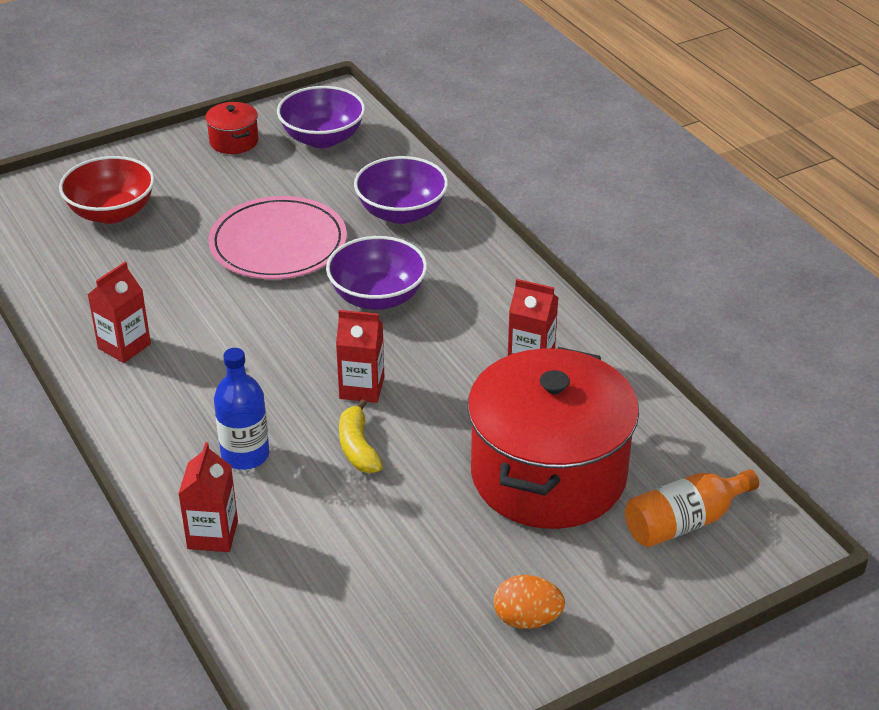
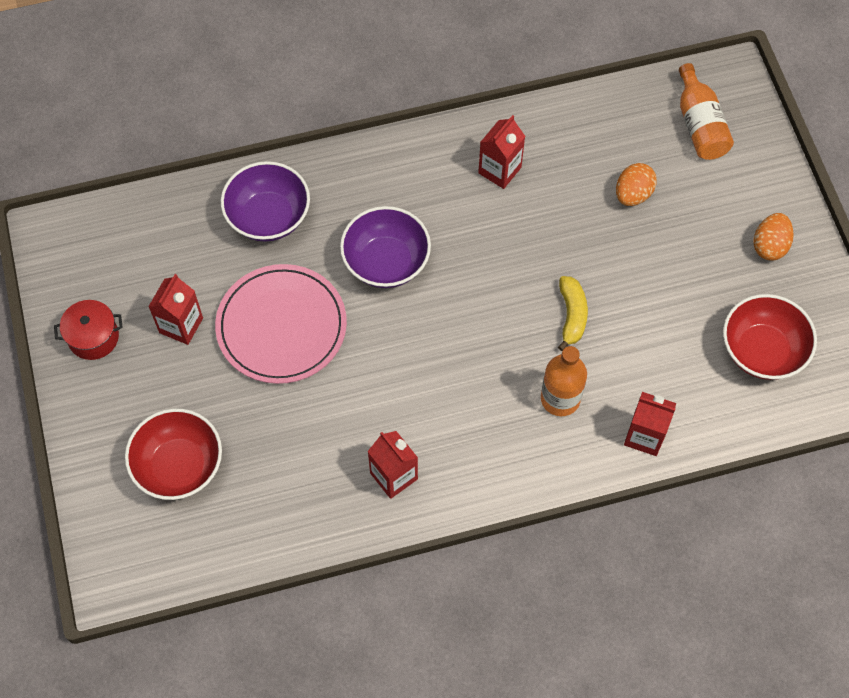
camera: 75 degrees left, 25 degrees up
blue bottle [214,348,269,470] -> orange bottle [541,346,587,416]
purple bowl [277,86,365,148] -> none
red carton [336,310,384,403] -> red carton moved to [148,274,203,345]
yellow banana [339,399,383,473] -> yellow banana turned 90 degrees counterclockwise [558,276,588,351]
red pot [467,347,639,529] -> orange egg [616,163,657,206]
none -> red bowl [723,294,817,380]

